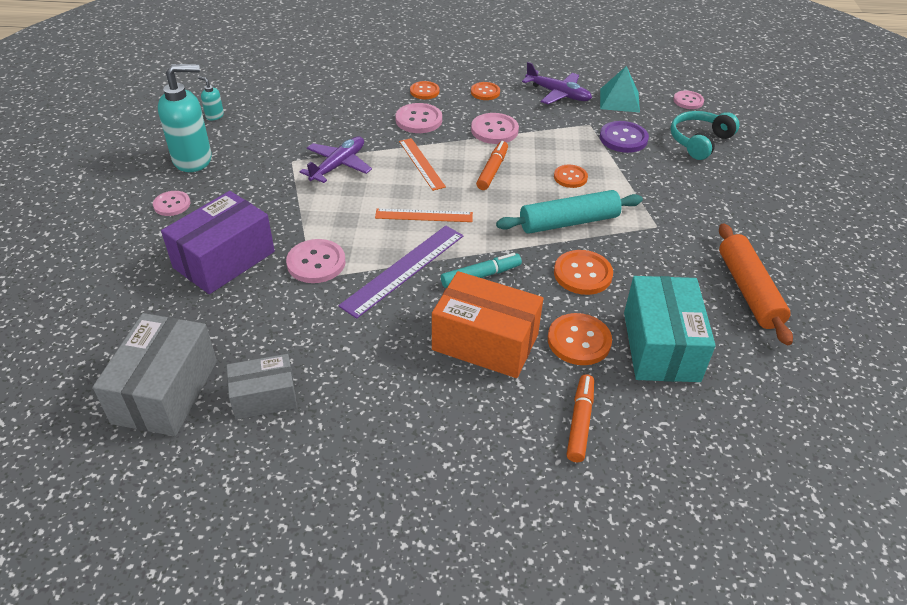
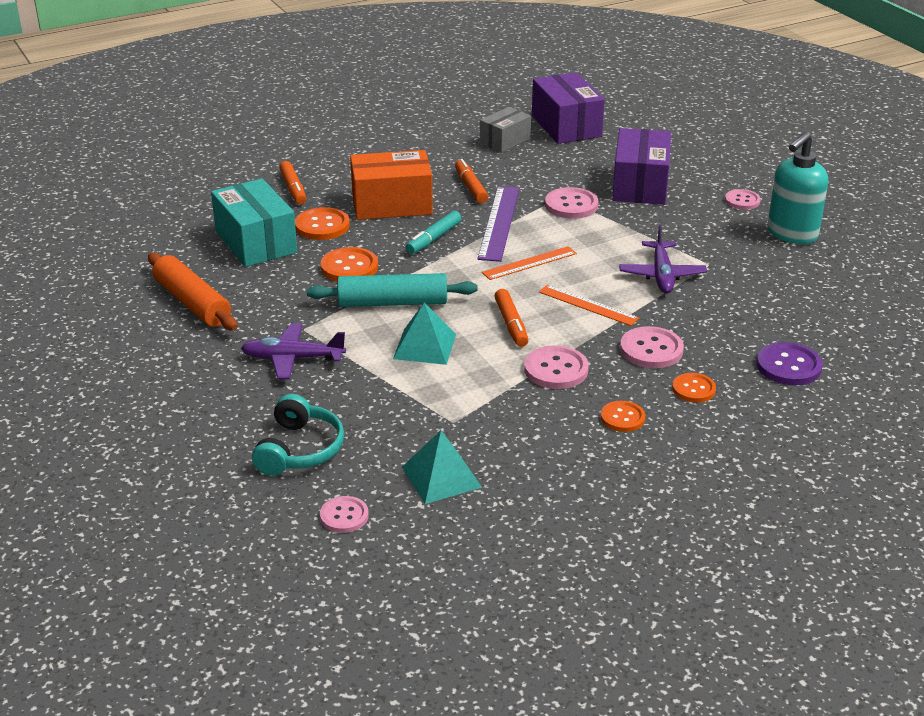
camera: 150 degrees right, 10 degrees down
grey box [93,313,217,436] -> purple box [532,72,605,144]
turquoise soap dispenser [198,76,224,121] -> none
turquoise rolling pin [496,190,643,234] -> turquoise rolling pin turned 45 degrees clockwise [307,273,478,307]
purple plane [522,62,592,104] -> purple plane moved to [241,323,346,379]
orange button [554,165,588,188] -> turquoise pyramid [393,303,456,365]
purple button [600,121,649,153] -> purple button moved to [757,342,822,385]
none -> orange marker [455,159,488,203]

